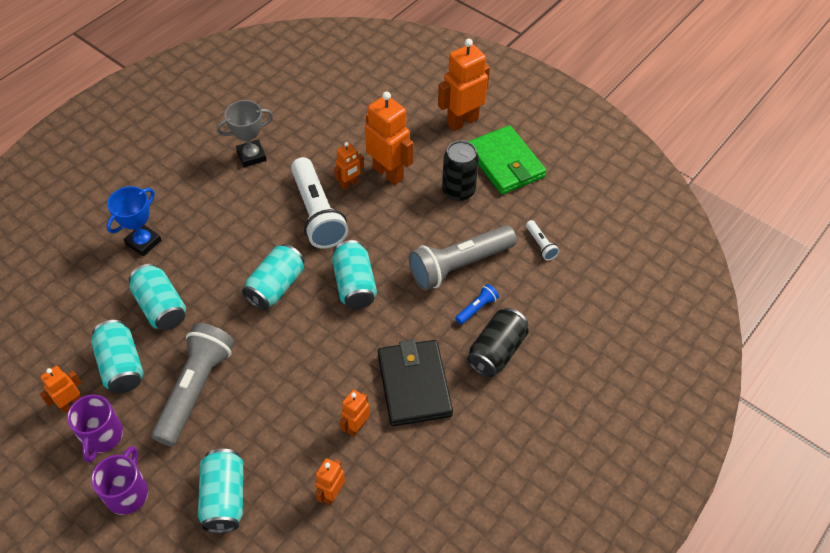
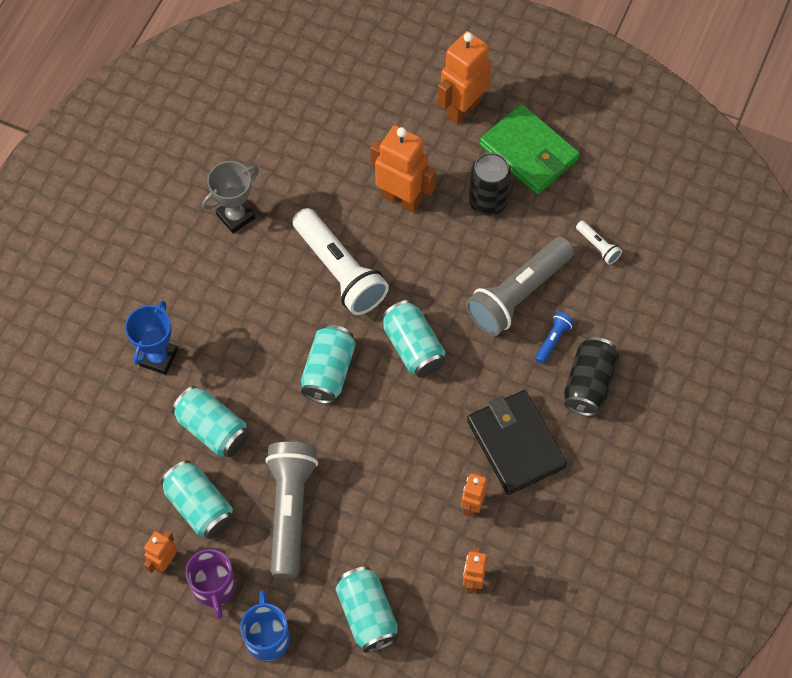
camera: 15 degrees left, 10 degrees up
purple mug [91,446,148,515] -> blue mug [240,590,290,661]
orange robot [334,142,364,190] -> none

